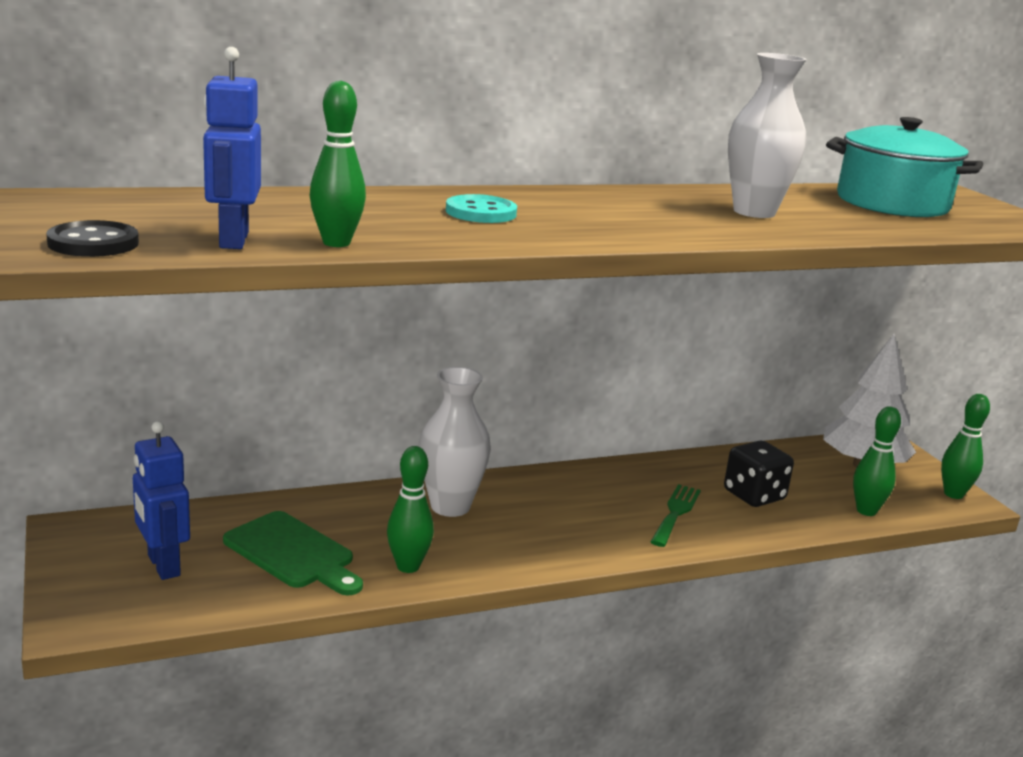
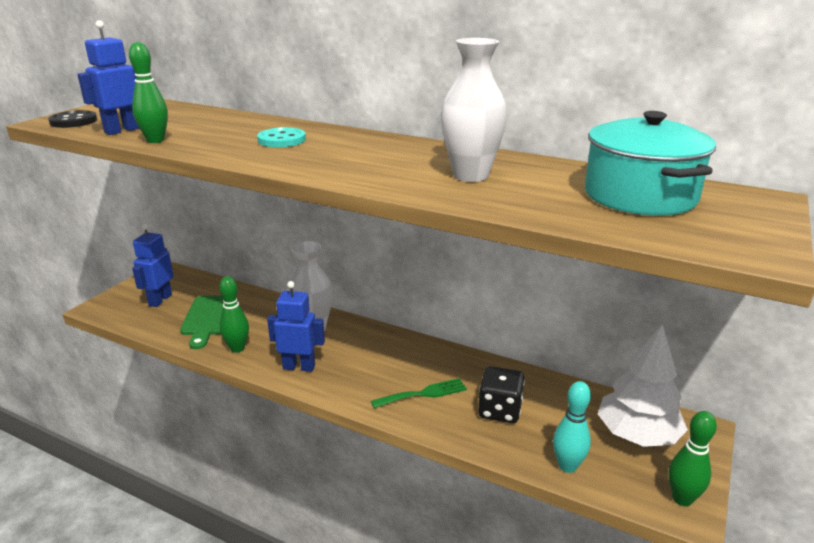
camera: 50 degrees right, 5 degrees up
green bowling pin [853,406,901,516] -> turquoise bowling pin [553,381,591,473]
none -> blue robot [267,281,325,372]

